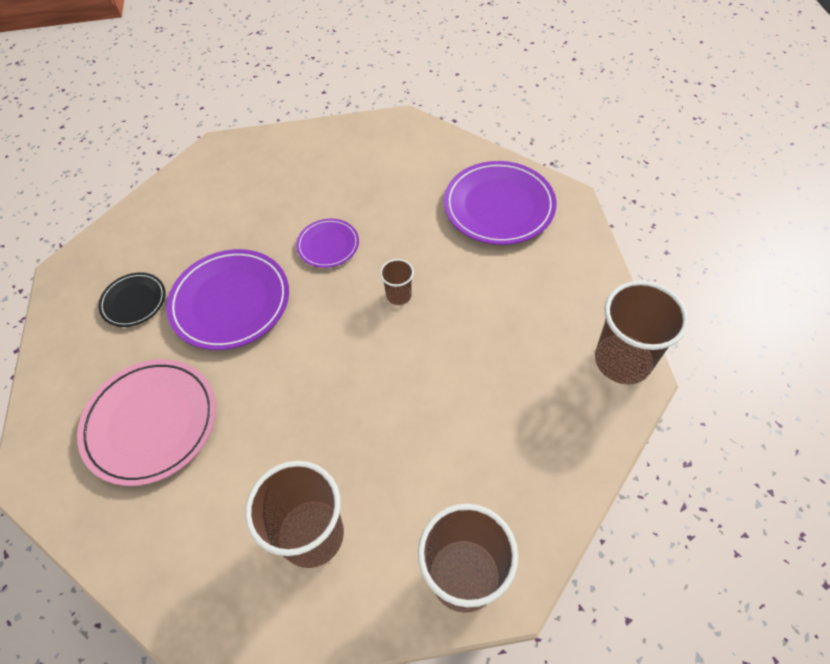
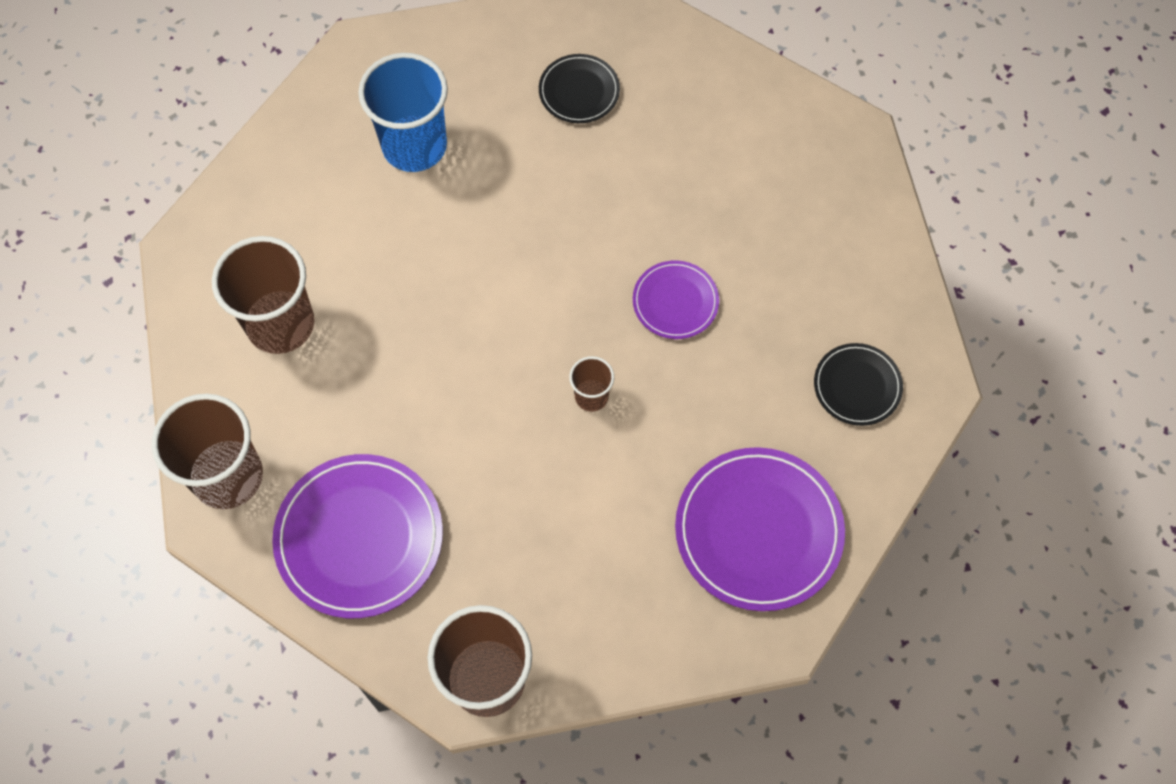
camera: 85 degrees right, 10 degrees up
pink plate [77,359,216,486] -> blue cup [358,53,448,172]
purple plate [166,249,289,350] -> purple plate moved to [272,454,443,618]
none -> black plate [814,343,903,426]

